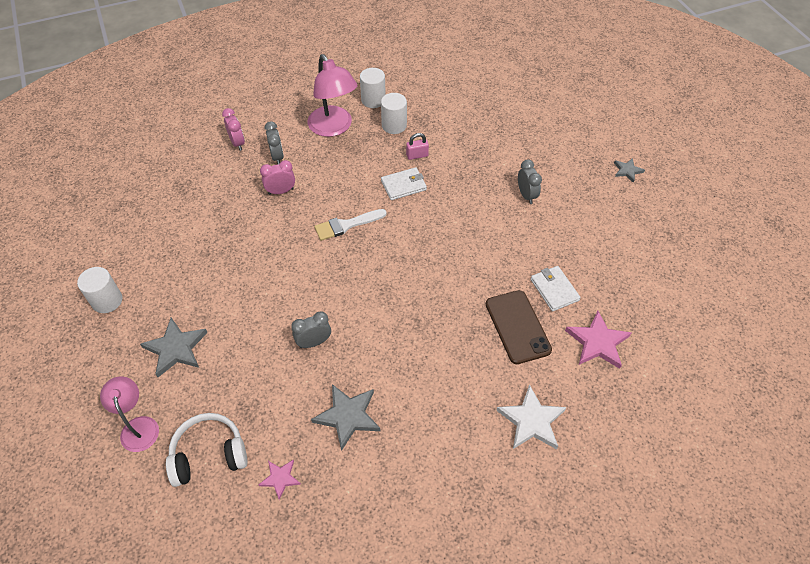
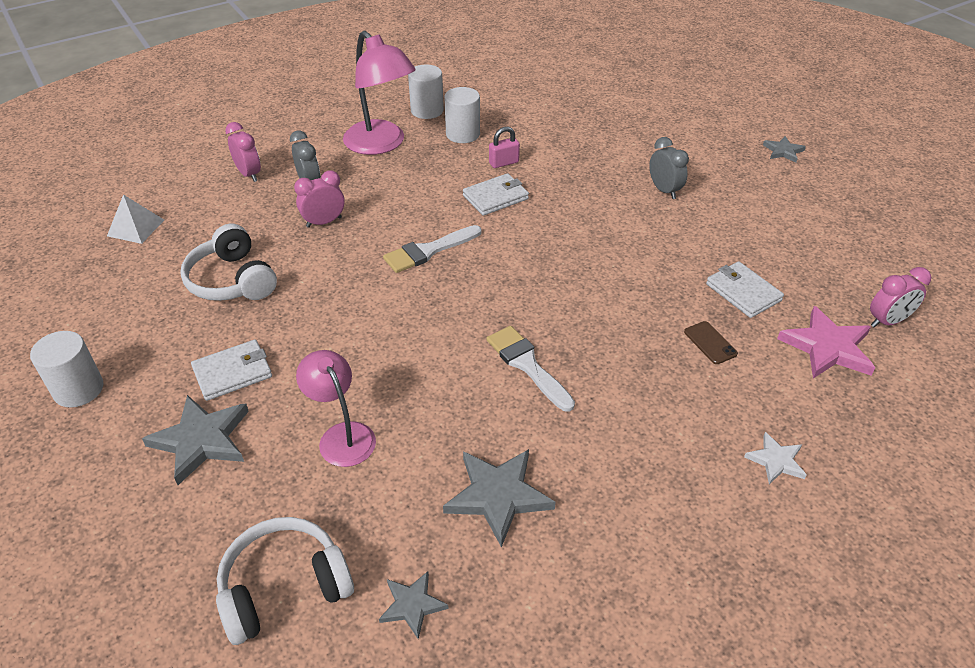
camera: 10 degrees left, 10 degrees down
pink lamp [100,377,159,452] -> pink lamp moved to [296,350,376,467]
pink star [259,460,301,500] -> grey star [379,571,449,639]
grey clock [291,311,331,348] -> none
brown phone [486,290,552,364] -> brown phone [684,321,738,364], size x0.47
white star [496,384,566,449] -> white star [744,432,807,484], size x0.57
none -> white pyramid [107,195,164,244]
none -> white headphones [180,224,277,301]
none -> white wallet [191,340,272,401]
none -> white brush [486,326,575,412]
none -> pink clock [870,267,931,327]

